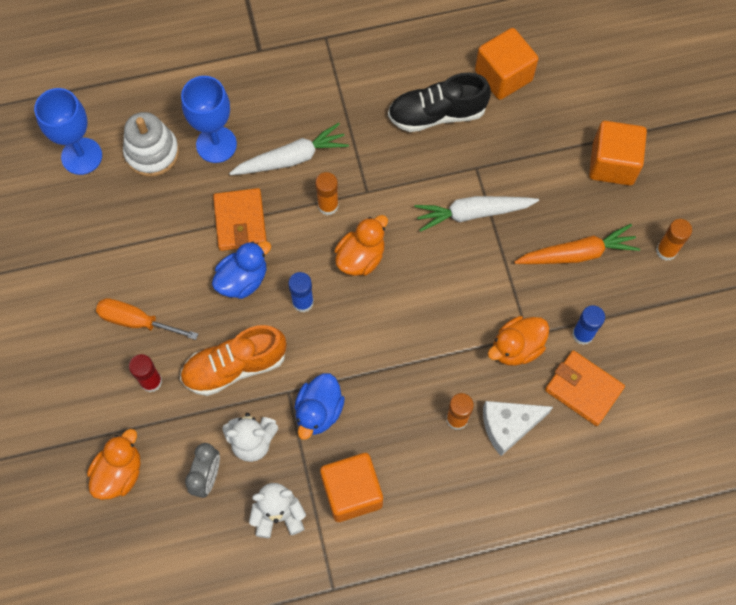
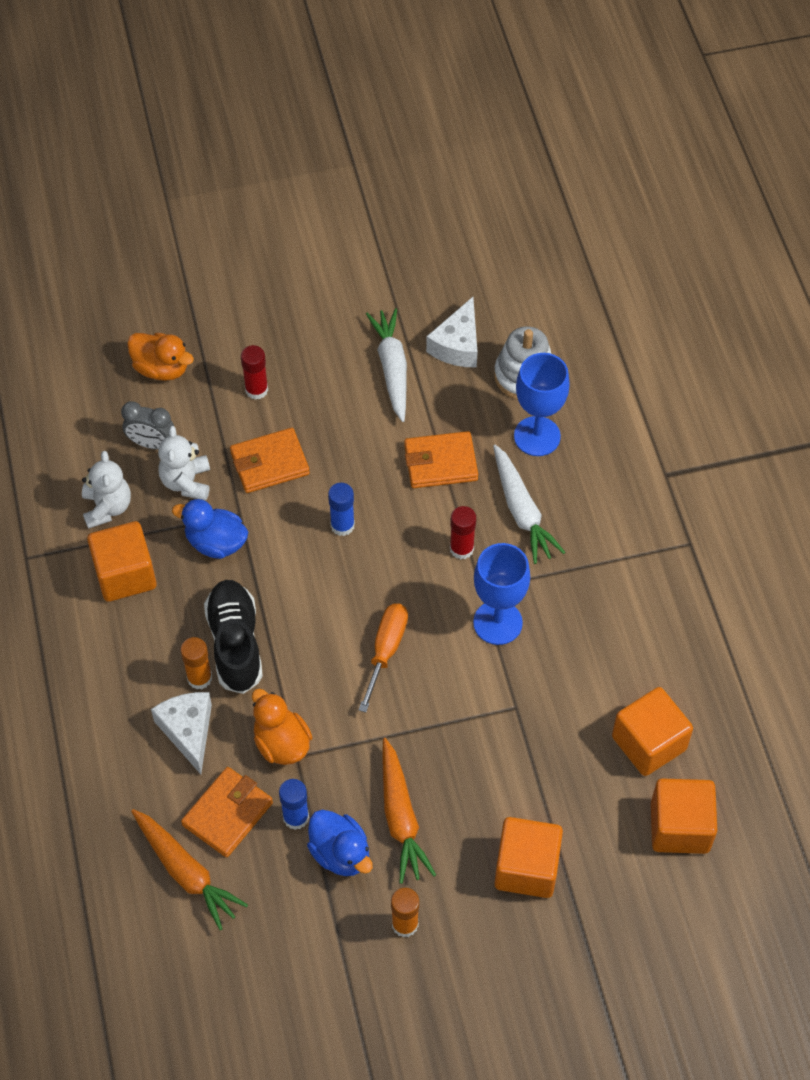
camera: 90 degrees right, 10 degrees down
blue goblet [34,88,102,175] -> blue goblet moved to [473,543,530,645]
orange screwdriver [96,298,198,340] -> orange screwdriver moved to [359,603,408,712]
orange shoe [180,325,286,396] -> orange wallet [230,428,310,493]
blue duck [212,241,271,299] -> blue duck moved to [307,810,373,876]
orange glue stick [315,172,339,215] -> red glue stick [450,506,476,559]
orange duck [335,215,388,276] -> none
black shoe [388,73,491,132] -> black shoe moved to [204,580,263,694]
white carrot [415,196,539,232] -> white carrot moved to [366,308,407,422]
none -> orange carrot [131,809,248,930]
none -> white cheese [426,297,477,368]
none -> orange cube [651,778,717,854]

